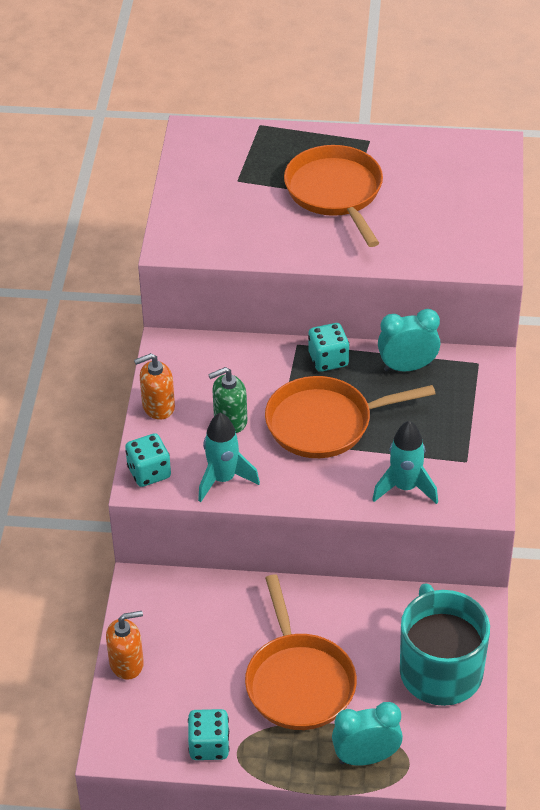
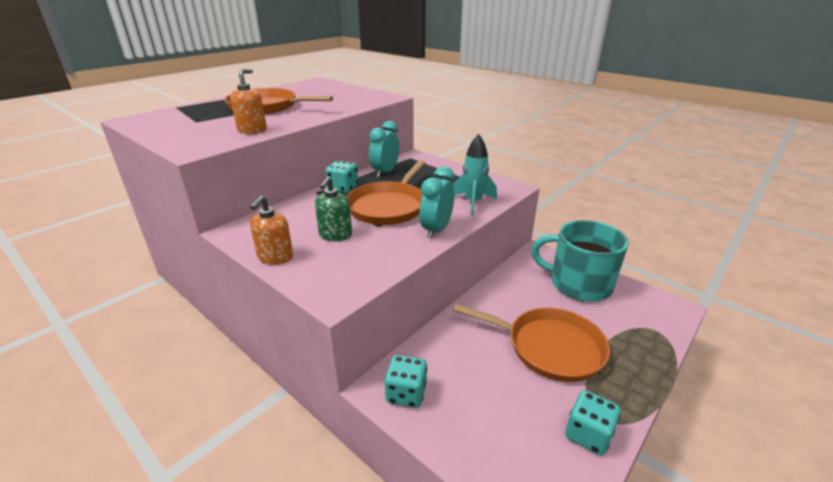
camera: 55 degrees left, 15 degrees down
orange soap dispenser [106,611,144,680] -> orange soap dispenser moved to [230,69,267,134]
turquoise dice [125,433,171,487] -> turquoise dice moved to [384,355,427,408]
turquoise rocket [198,413,260,502] -> none
turquoise clock [332,702,403,766] -> turquoise clock moved to [419,166,454,239]

